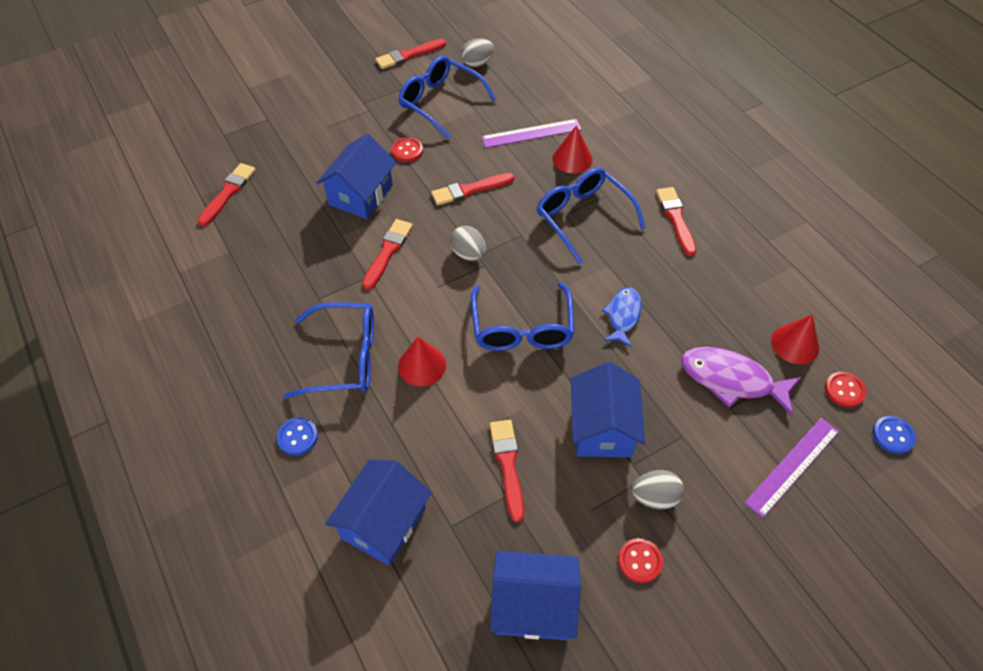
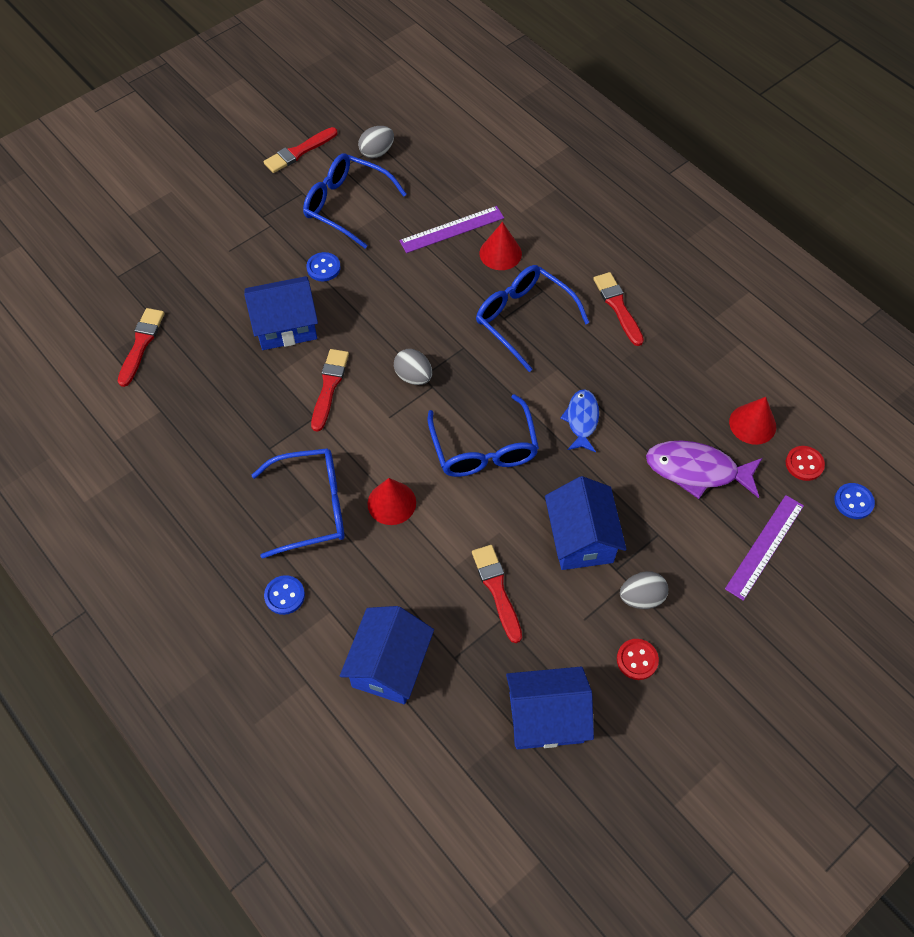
camera: 10 degrees left, 5 degrees up
blue house [316,134,396,219] -> blue house turned 60 degrees clockwise [244,276,318,350]
red button [392,137,423,162] -> blue button [306,252,341,281]
red brush [431,173,514,205] -> none

